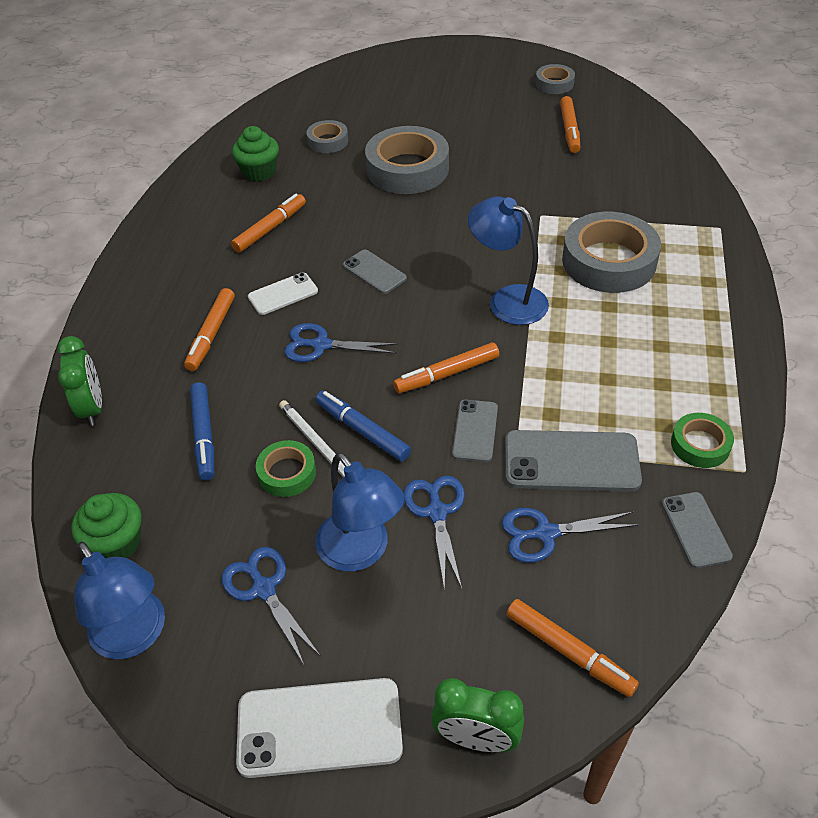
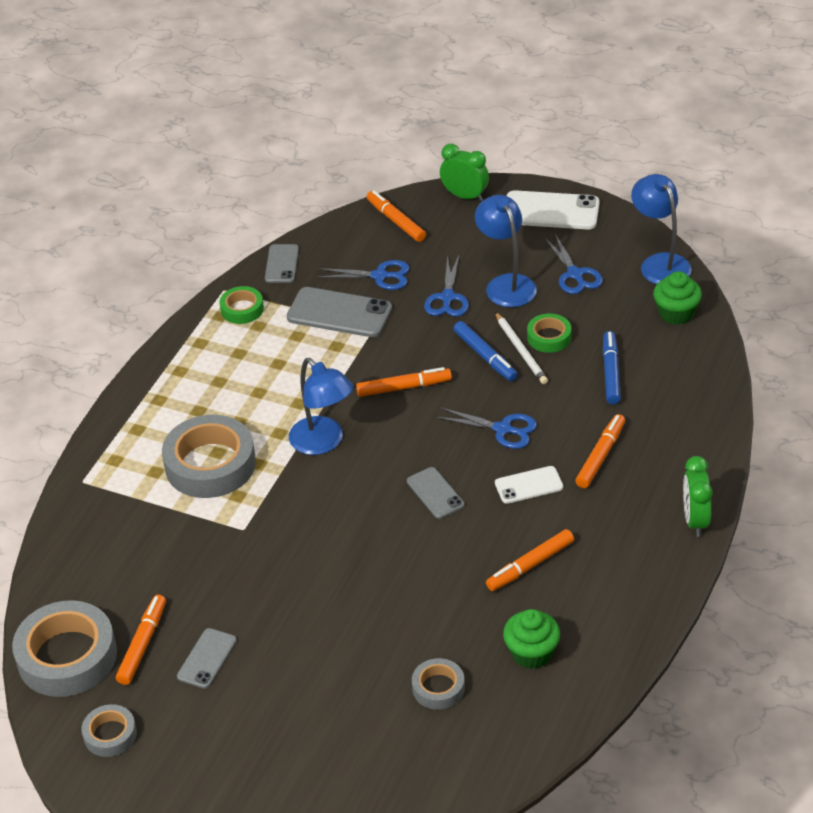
camera: 165 degrees left, 5 degrees down
green clock [57,336,102,426] -> green clock moved to [683,456,713,537]
grey tape [365,126,449,194] -> grey tape moved to [12,600,117,697]
grey phone [452,400,498,462] -> grey phone moved to [177,628,237,689]

